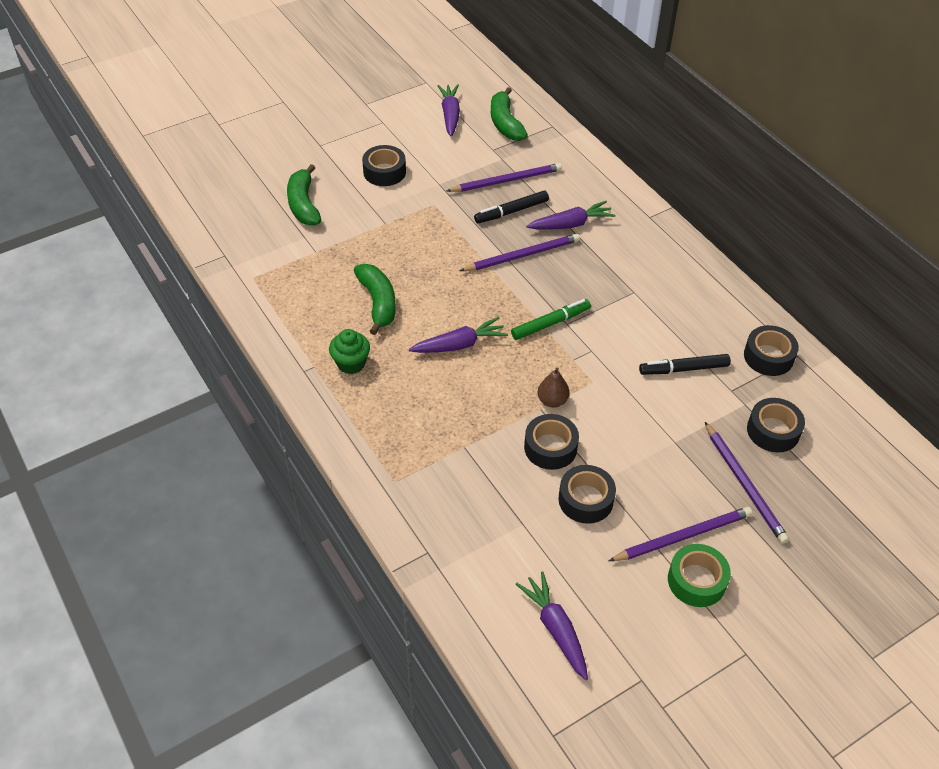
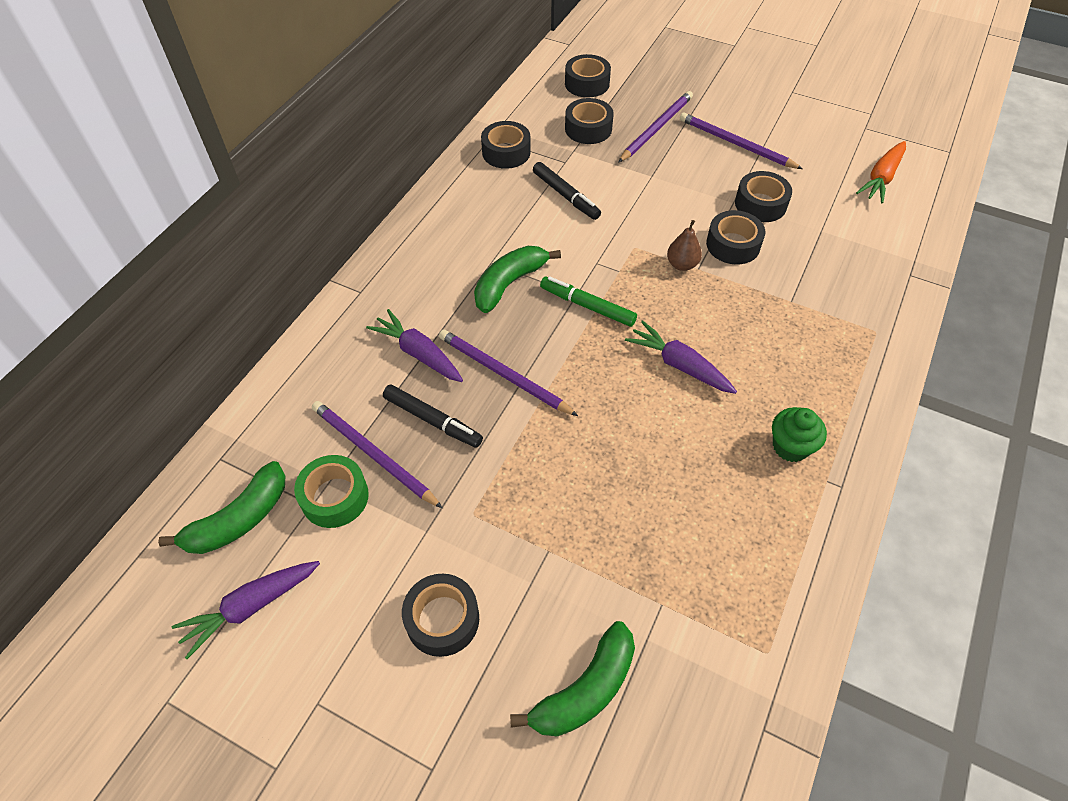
camera: 120 degrees left, 5 degrees up
green banana [354,264,396,335] -> green banana moved to [474,246,561,313]
purple carrot [516,571,588,680] -> orange carrot [856,141,906,204]
green tape [668,544,731,607] -> green tape moved to [294,455,369,528]
none -> black tape [565,54,611,98]

